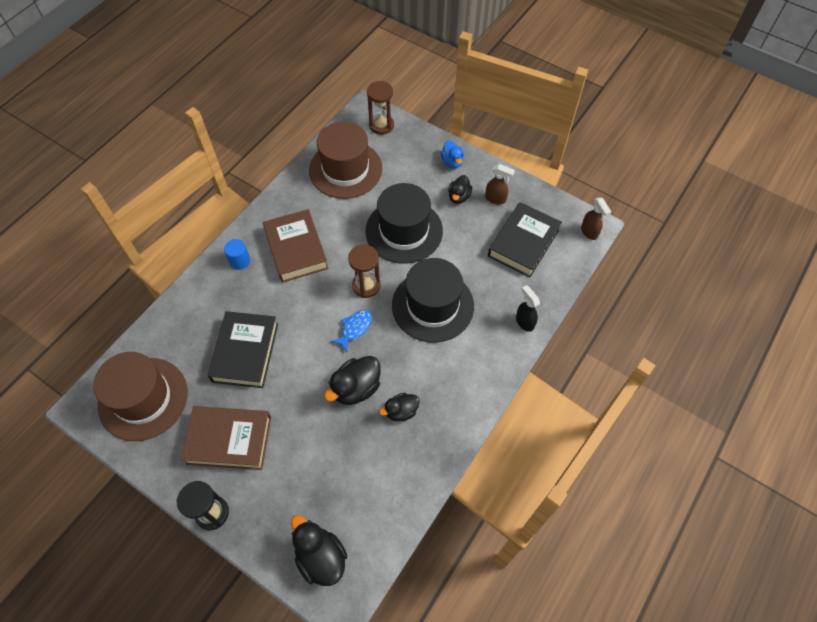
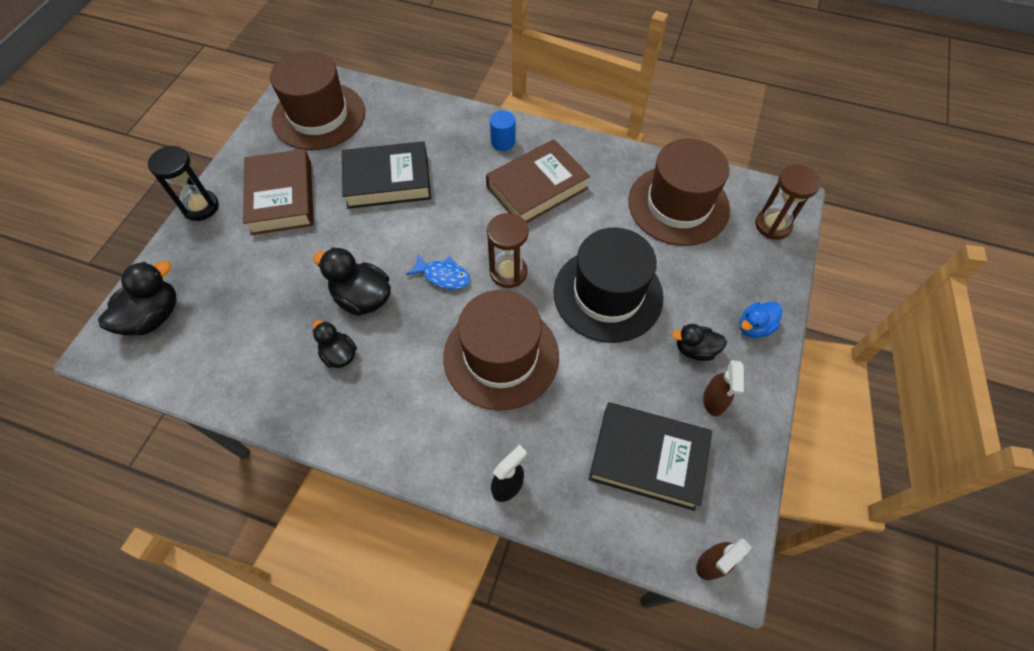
camera: 75 degrees right, 0 degrees up
black hat [392,258,474,343] -> brown hat [443,290,559,410]

